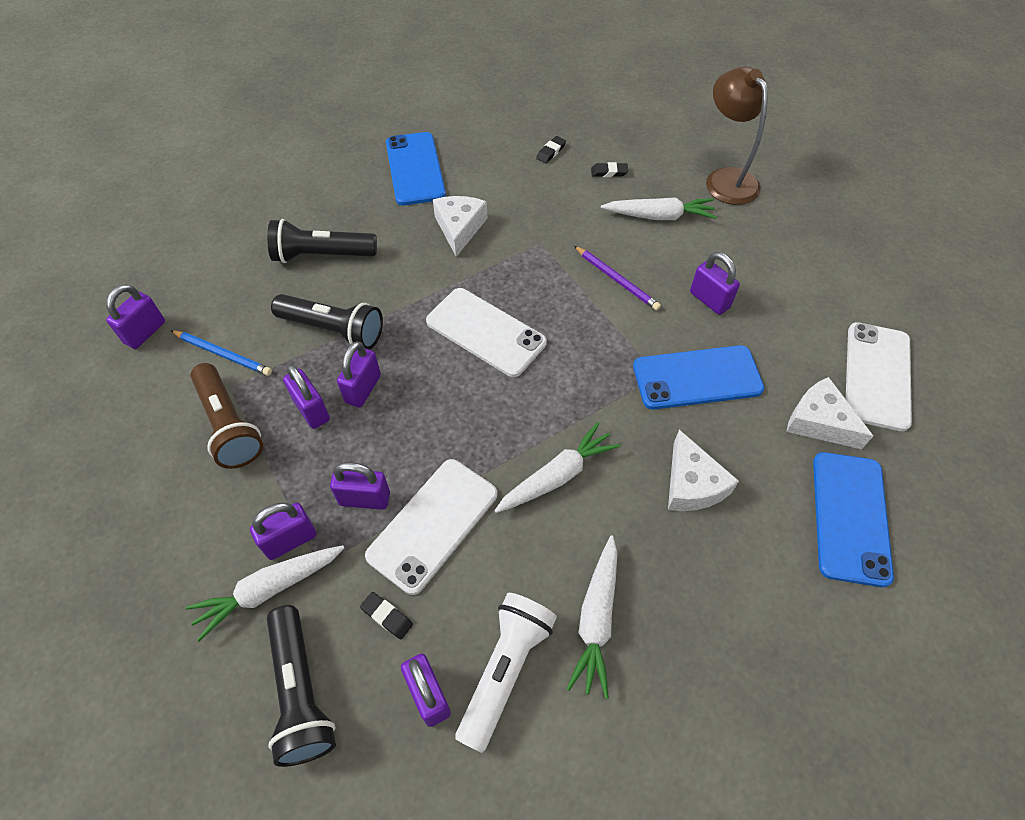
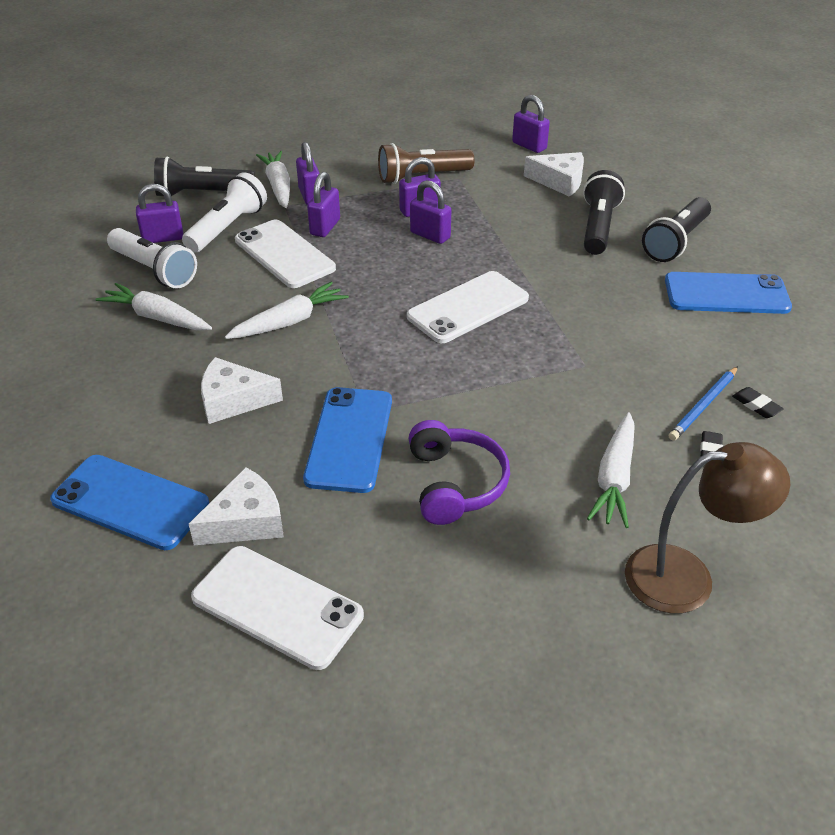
camera: 105 degrees right, 15 degrees down
blue pencil [170,330,272,376] -> blue pencil moved to [669,366,738,441]
black flashlight [271,294,383,349] -> black flashlight moved to [642,197,711,262]
black eraser [360,592,413,640] -> white flashlight [182,172,267,253]
white cheese [433,196,487,257] -> white cheese moved to [524,152,584,197]
white carrot [494,422,620,513] -> white carrot turned 105 degrees counterclockwise [225,282,349,339]
purple pencil [574,246,661,310] -> none
purple padlock [690,252,740,315] -> purple headphones [408,420,510,525]

